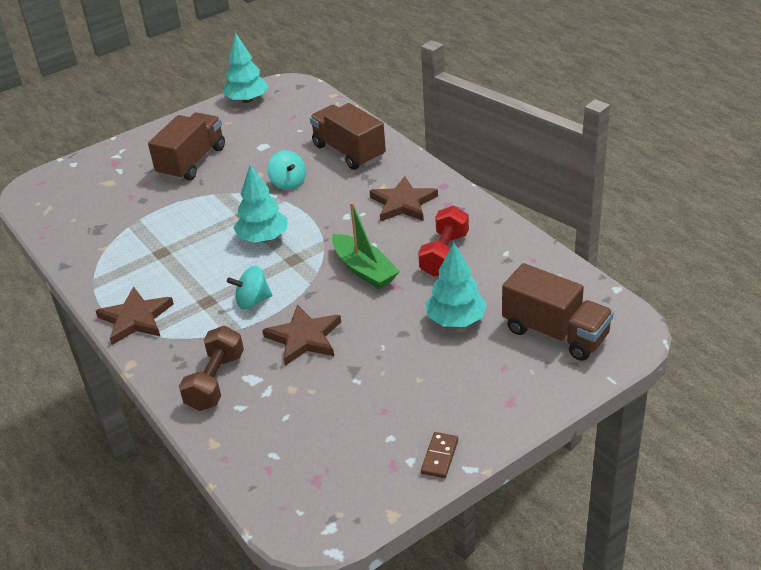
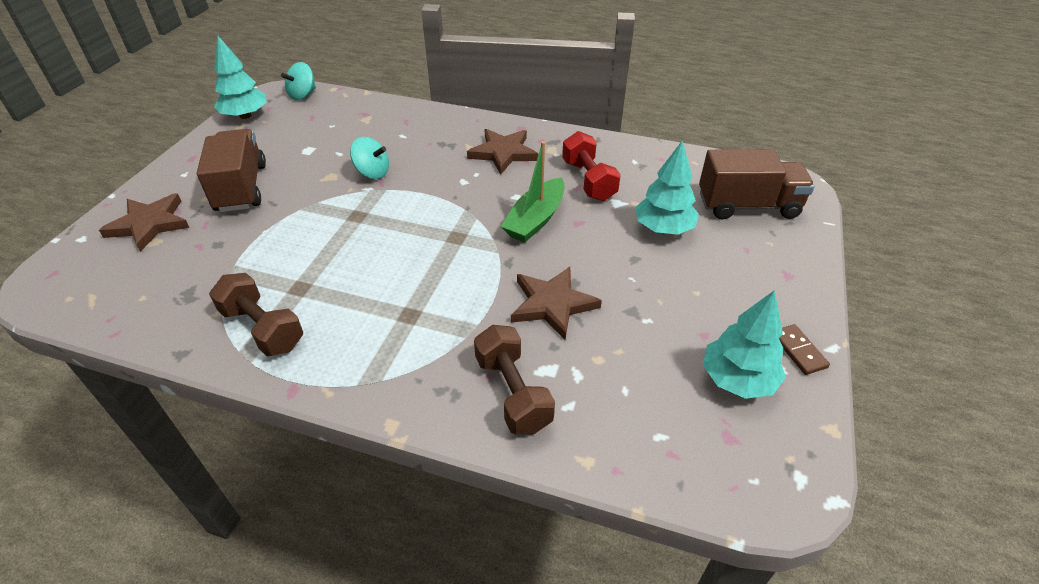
camera: 40 degrees left, 5 degrees up
brown star [96,287,174,345] -> brown star moved to [99,193,189,252]
turquoise spinning top [227,266,272,309] -> turquoise spinning top moved to [281,62,316,100]
turquoise tree [233,165,287,243] -> turquoise tree moved to [703,290,786,399]
brown truck [310,103,386,170] -> none
green boat [332,202,400,289] -> green boat turned 105 degrees clockwise [501,141,564,242]
none -> brown dumbbell [209,273,303,356]

